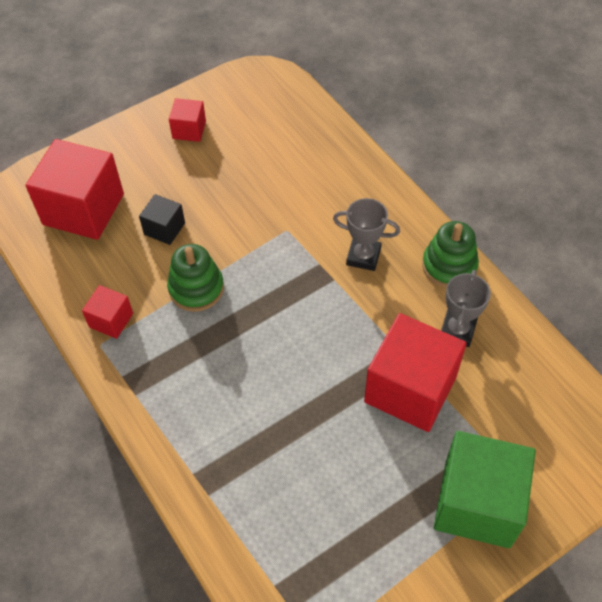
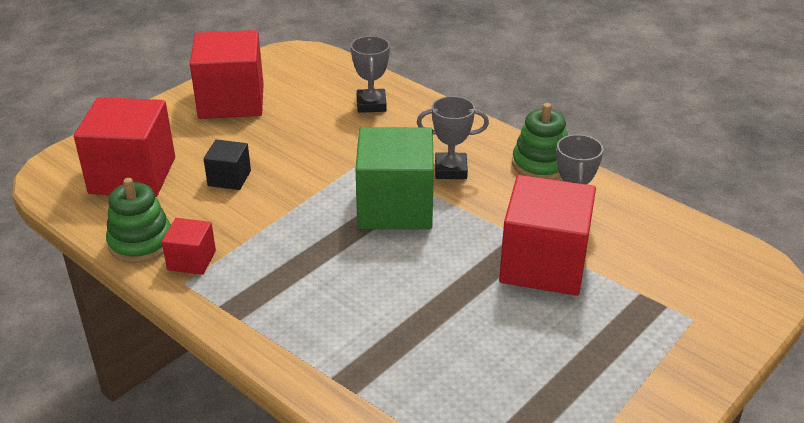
camera: 15 degrees left, 20 degrees down
green stacking toy [167,244,224,312] -> green stacking toy moved to [106,178,171,263]
red cube [169,98,206,142] -> red cube [190,30,264,119], size x2.05
green cube [434,431,536,548] -> green cube moved to [355,127,434,230]
none -> grey trophy [351,36,390,113]

